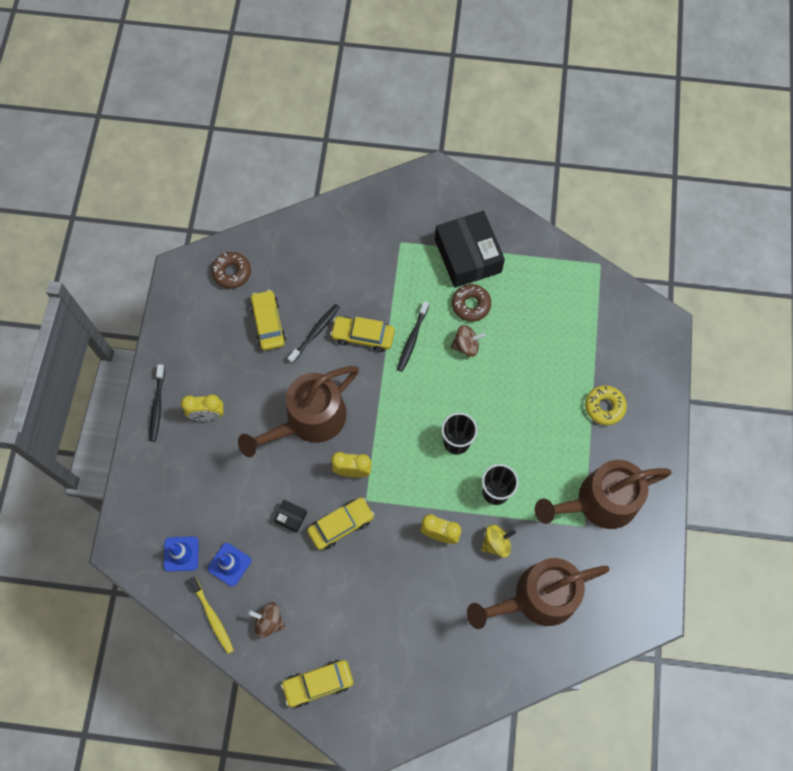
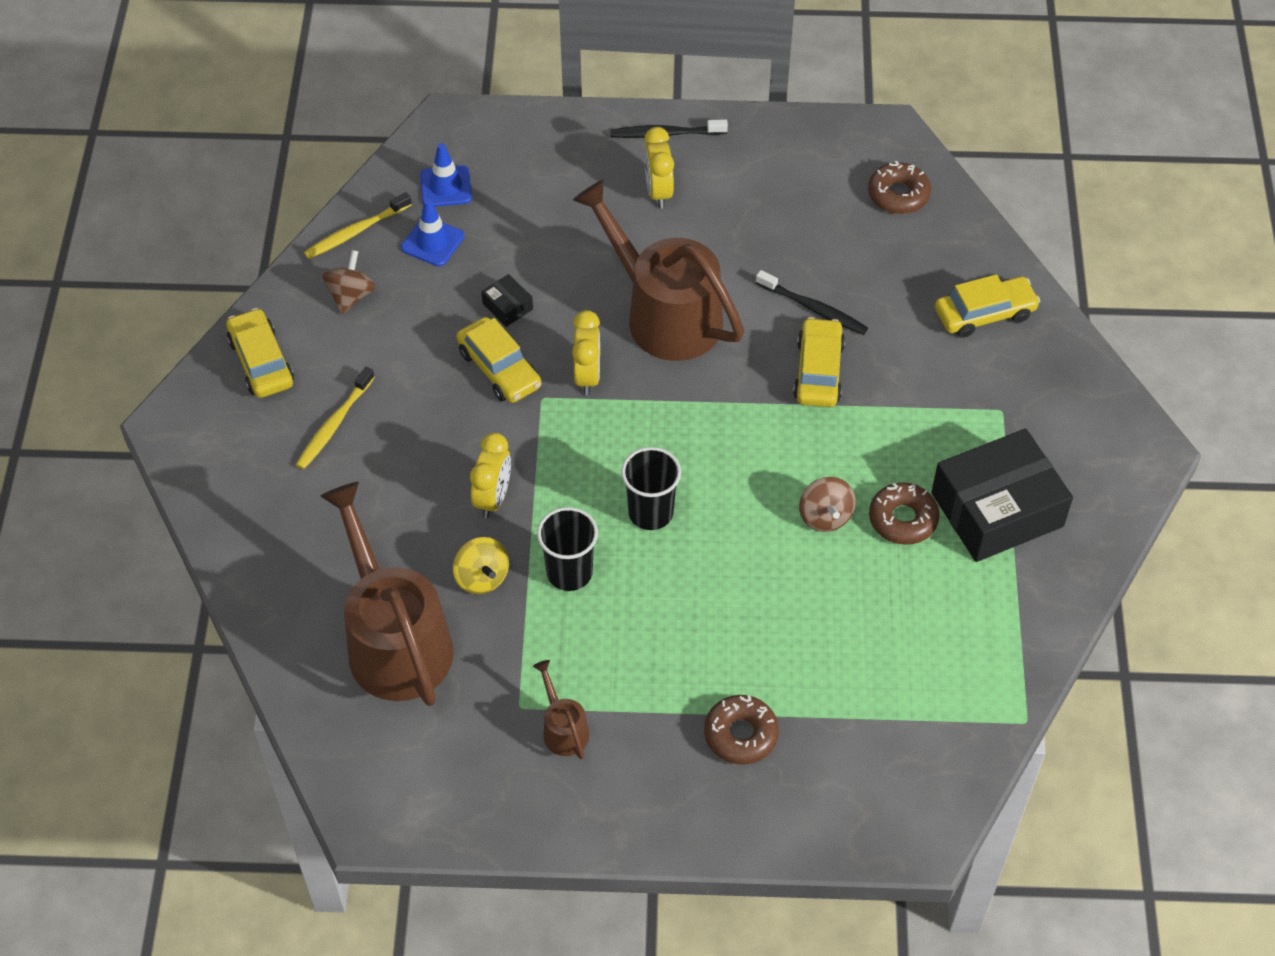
camera: 85 degrees right, 15 degrees down
yellow car [250,290,286,351] -> yellow car moved to [935,274,1040,338]
black box [274,500,307,533] -> black box turned 60 degrees counterclockwise [481,274,533,327]
black toothbrush [397,301,429,372] -> none
brown watering can [535,460,672,529] -> brown watering can [533,660,589,759], size x0.43
yellow donut [585,385,627,425] -> brown donut [704,695,779,765]
none -> yellow toothbrush [296,367,375,470]

